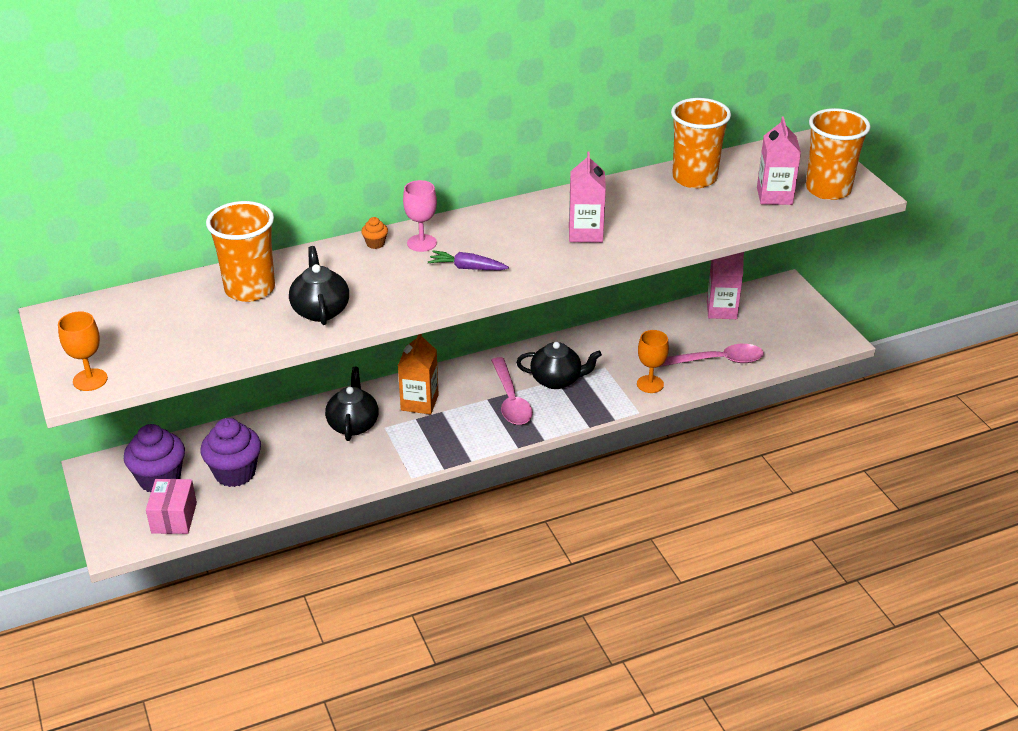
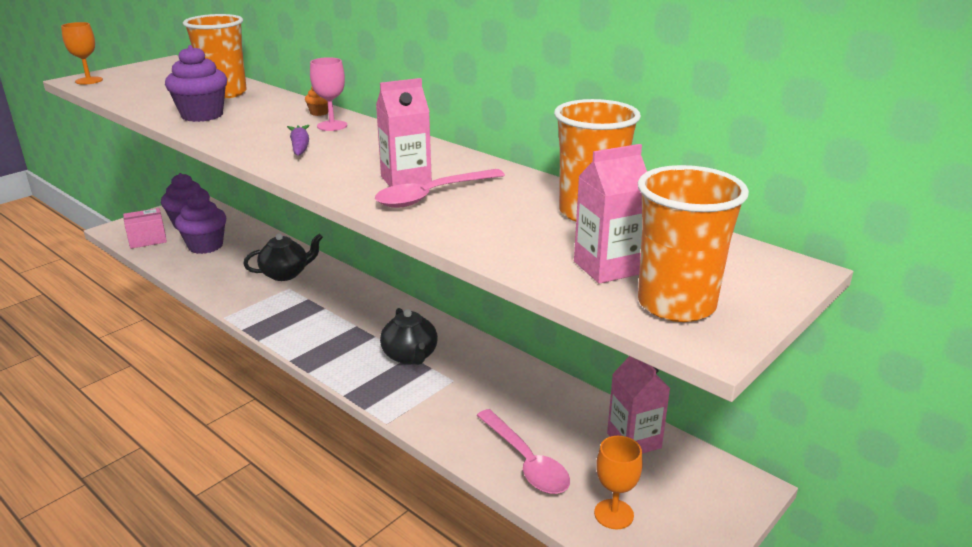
camera: 65 degrees right, 10 degrees down
black teapot [289,246,349,325] -> purple cupcake [165,45,227,122]
orange carton [398,334,439,414] -> none
pink spoon [491,357,533,425] -> pink spoon moved to [375,169,505,208]
orange goblet [637,330,669,393] -> orange goblet moved to [594,436,643,529]

